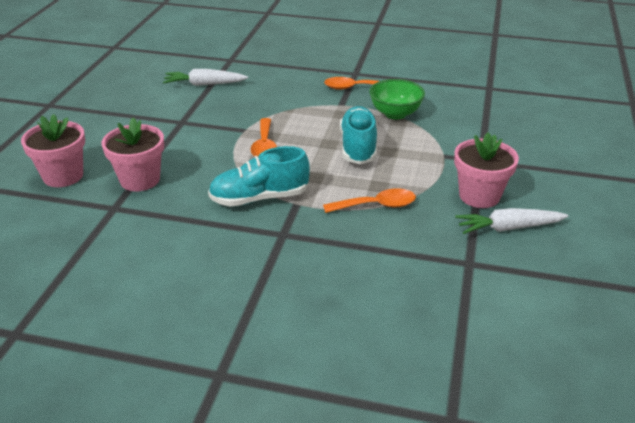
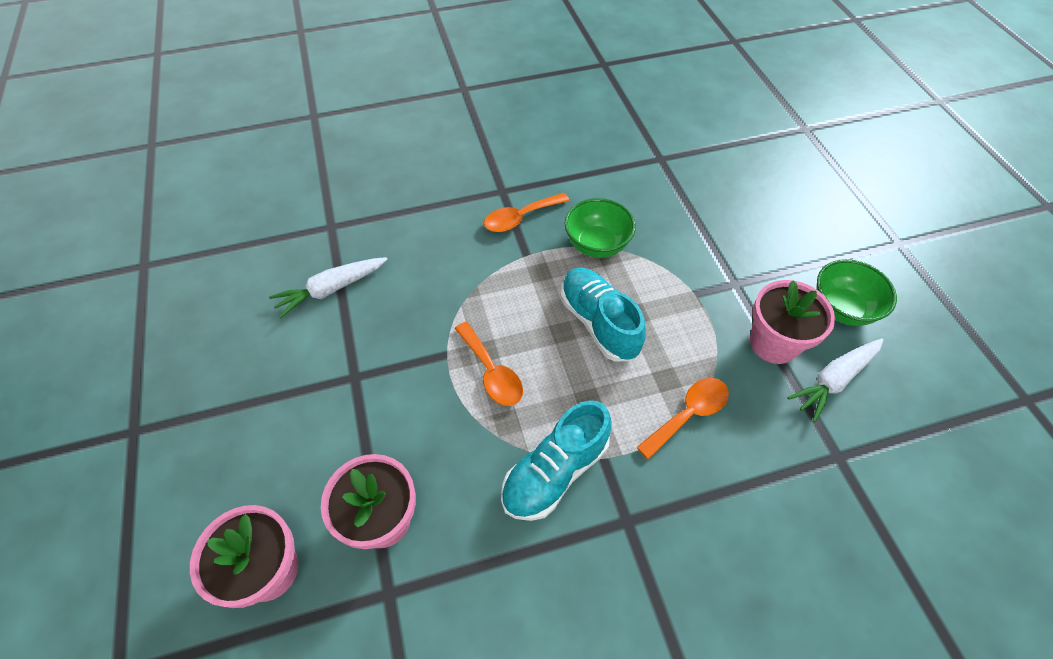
camera: 30 degrees left, 20 degrees up
none -> green bowl [816,259,897,326]

